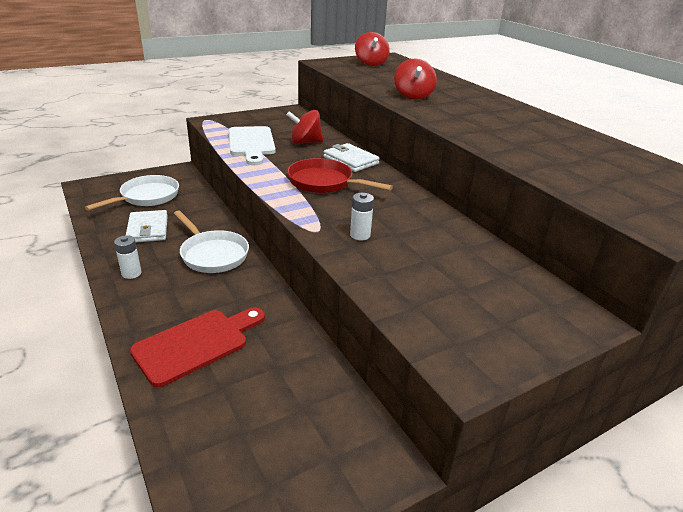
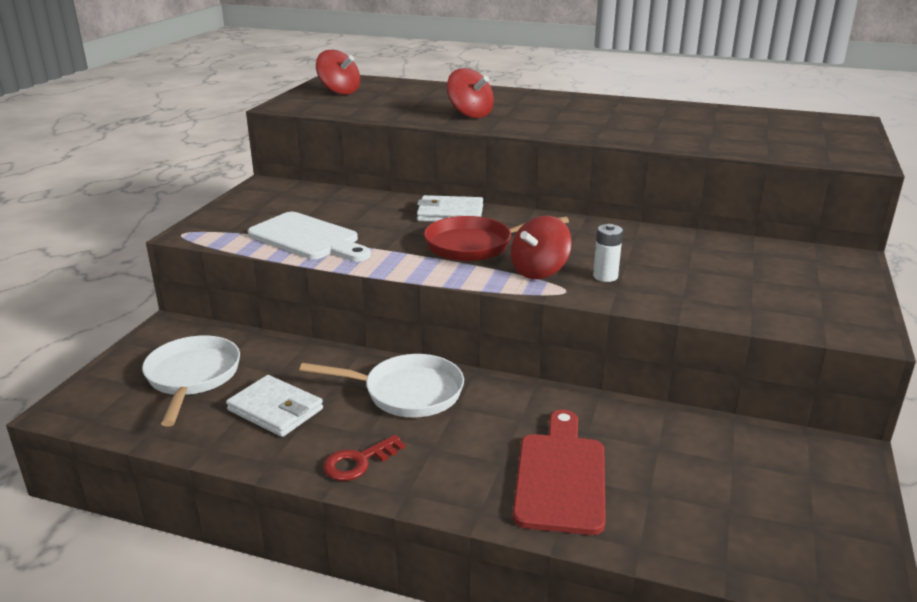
camera: 40 degrees left, 5 degrees down
white battery [114,235,141,279] -> red key [323,435,405,481]
red spinning top [287,110,323,144] -> red spinning top moved to [511,216,572,279]

